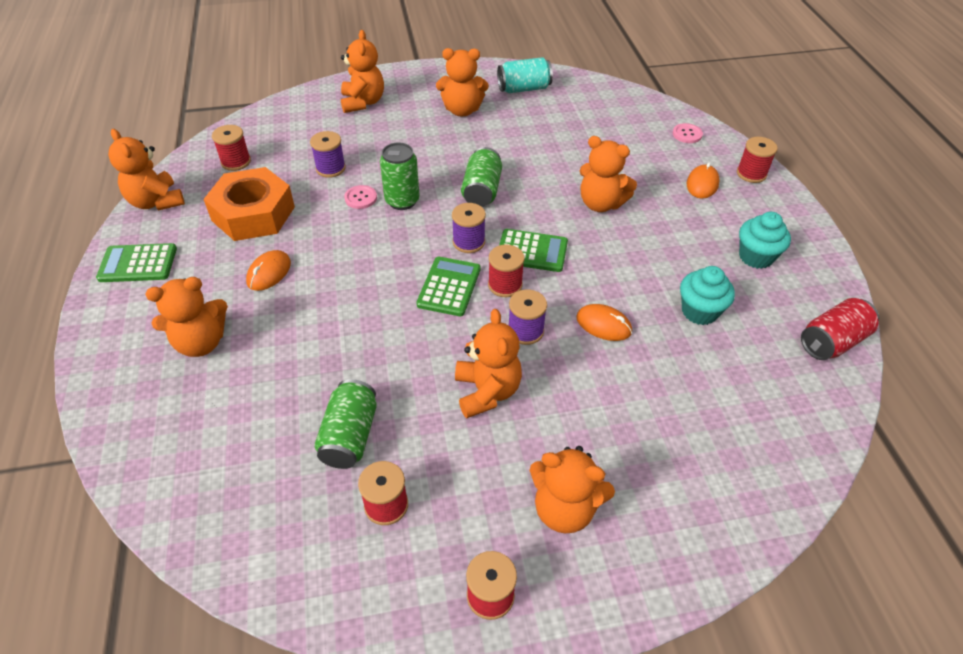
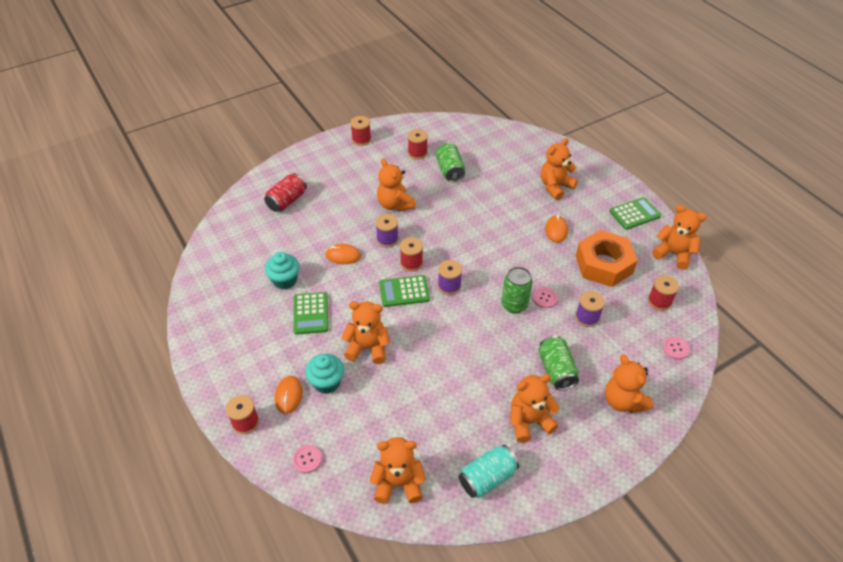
camera: 160 degrees right, 0 degrees up
green calculator [416,257,481,316] -> green calculator moved to [294,292,328,335]
green can [461,147,502,207] -> green can moved to [538,336,579,390]
orange teddy bear [529,446,615,533] -> orange teddy bear moved to [370,437,426,504]
turquoise cupcake [739,212,791,269] -> turquoise cupcake moved to [305,354,344,394]
red can [801,298,879,360] -> red can moved to [264,173,307,212]
none -> pink button [663,336,690,360]

